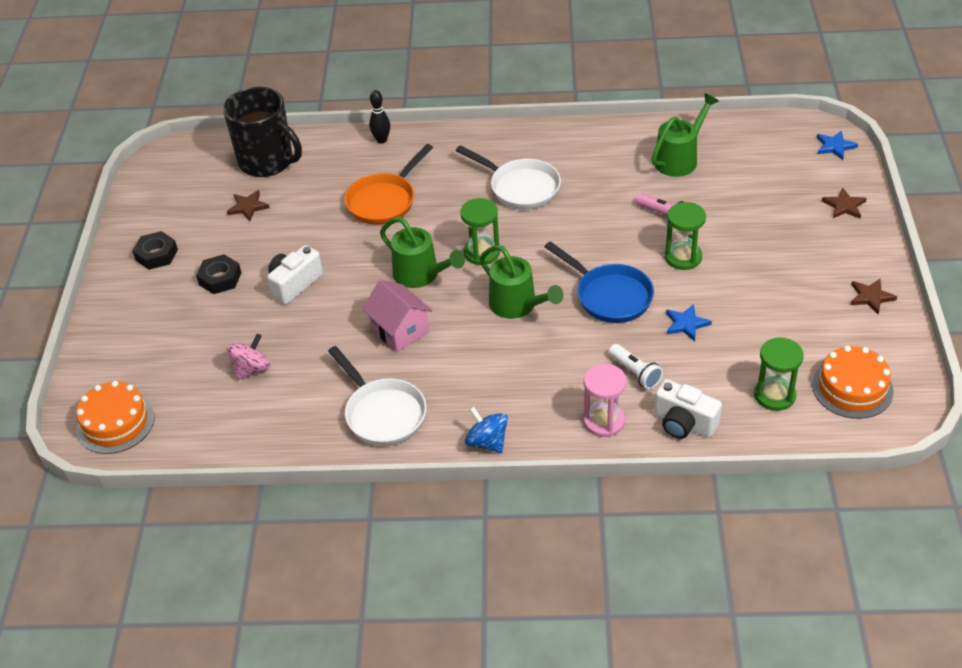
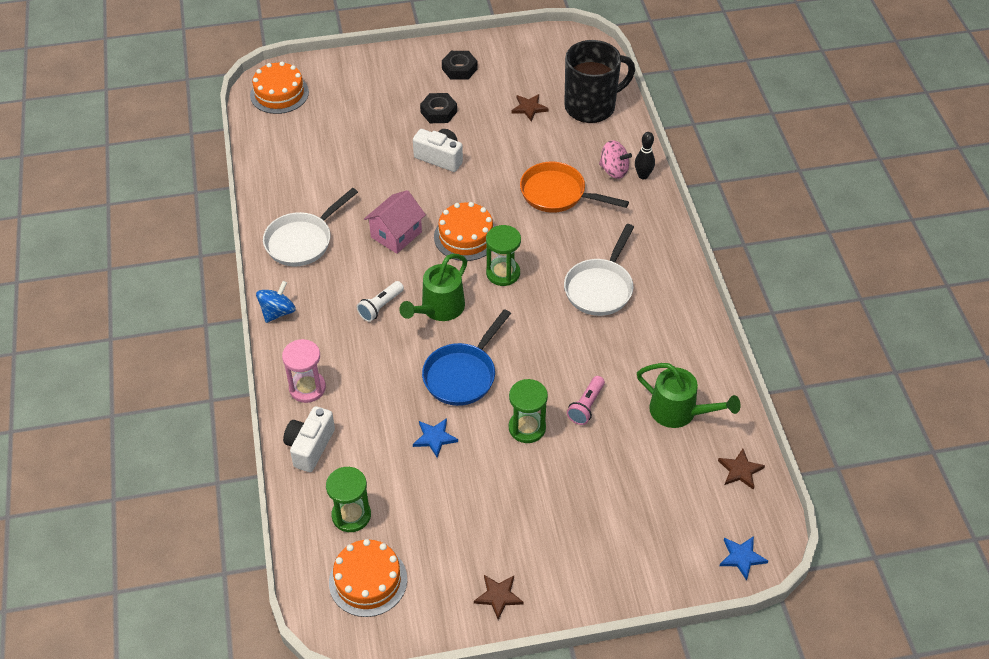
camera: 75 degrees right, 5 degrees up
black mug [223,87,302,177] -> black mug turned 135 degrees counterclockwise [564,40,635,123]
pink spinning top [227,334,271,380] -> pink spinning top moved to [599,140,632,179]
green watering can [380,217,465,288] -> orange cake [434,202,495,261]
white flashlight [609,344,663,389] -> white flashlight moved to [357,281,404,322]
brown star [822,188,867,219] -> brown star moved to [718,449,765,490]

